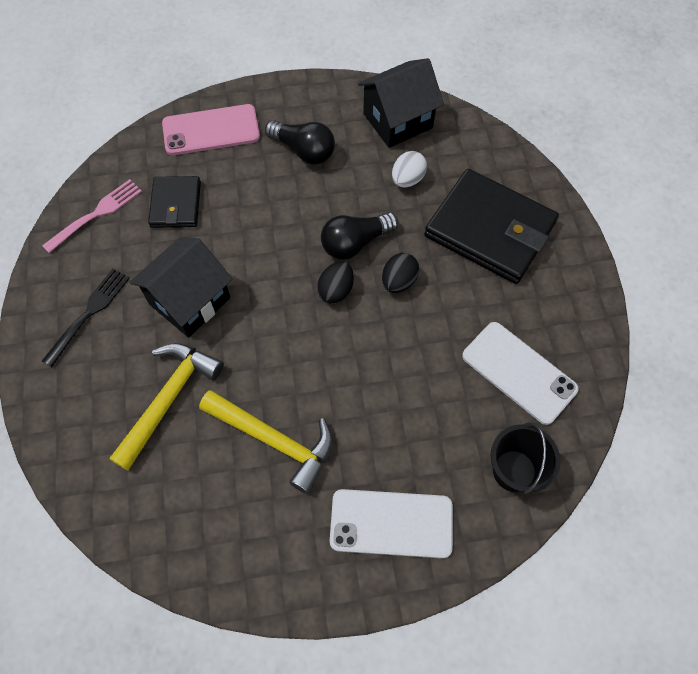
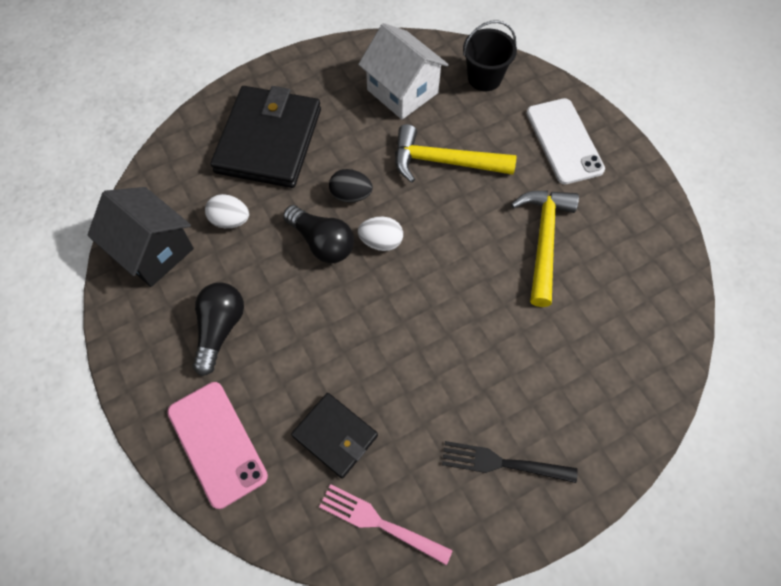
camera: 110 degrees left, 0 degrees up
yellow hammer [109,343,224,471] -> yellow hammer moved to [395,124,517,183]
black house [129,237,232,338] -> none
black wallet [148,176,201,228] -> black wallet turned 60 degrees clockwise [291,393,378,478]
black egg [317,261,354,304] -> white egg [358,217,403,251]
white phone [462,322,579,425] -> white house [358,23,449,120]

